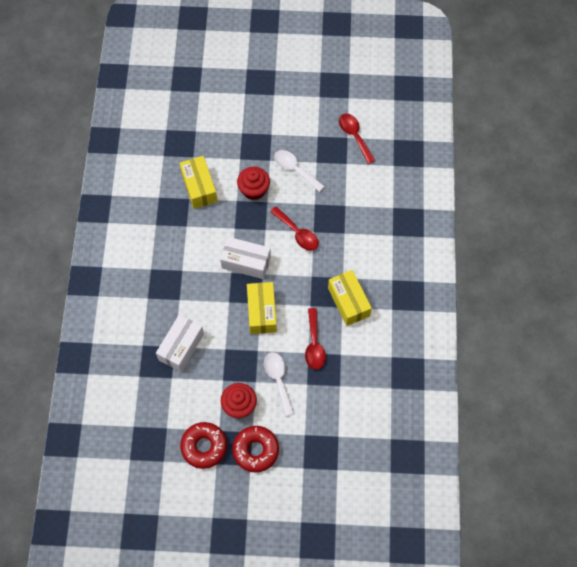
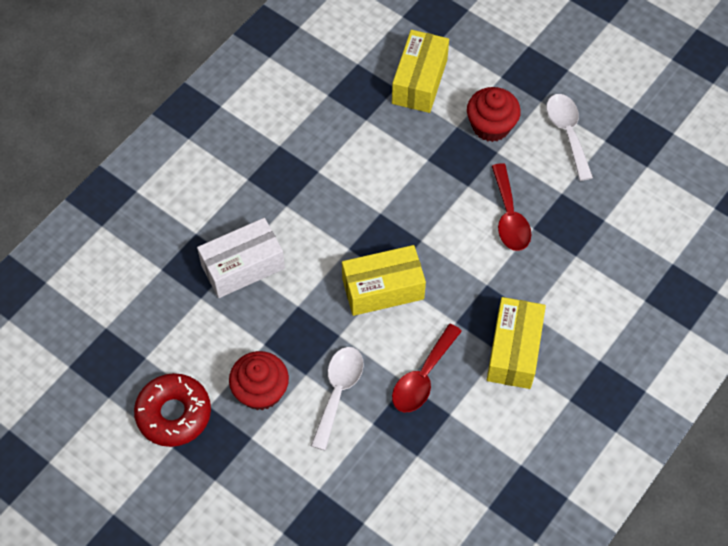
camera: 35 degrees right, 5 degrees down
white box [220,237,271,279] -> none
red donut [232,426,279,473] -> none
yellow box [247,282,277,334] -> yellow box turned 45 degrees clockwise [342,245,426,316]
red spoon [339,113,376,164] -> none

